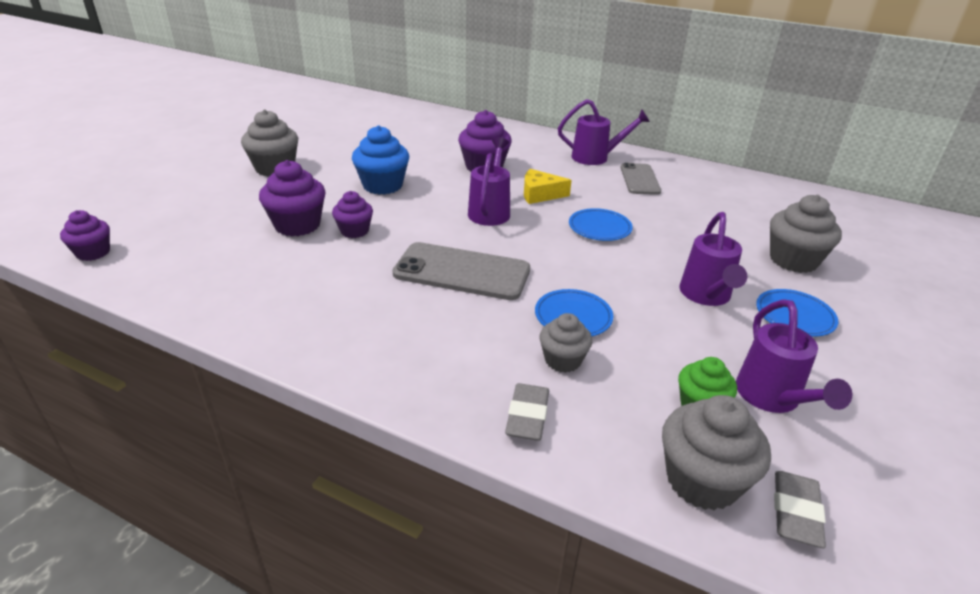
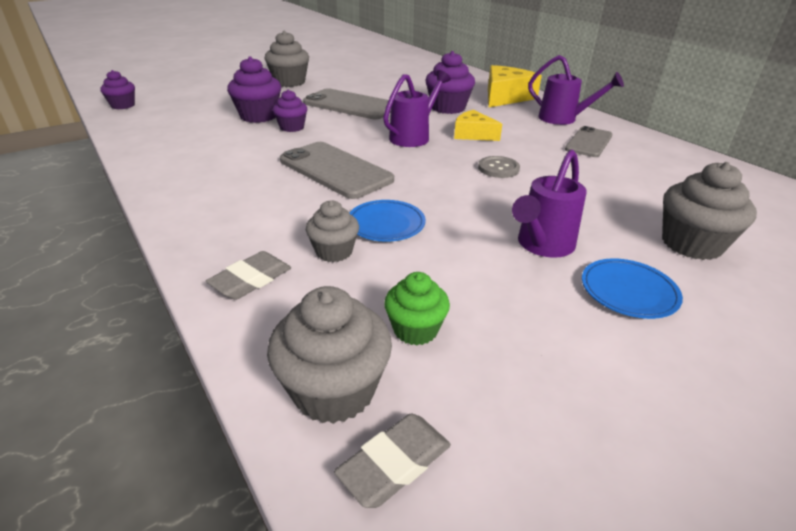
camera: 30 degrees right, 0 degrees up
blue cupcake [352,125,409,195] -> grey phone [303,88,391,119]
blue plate [569,208,633,241] -> grey button [478,156,520,178]
purple watering can [736,300,852,413] -> none
none -> yellow cheese [488,65,542,108]

